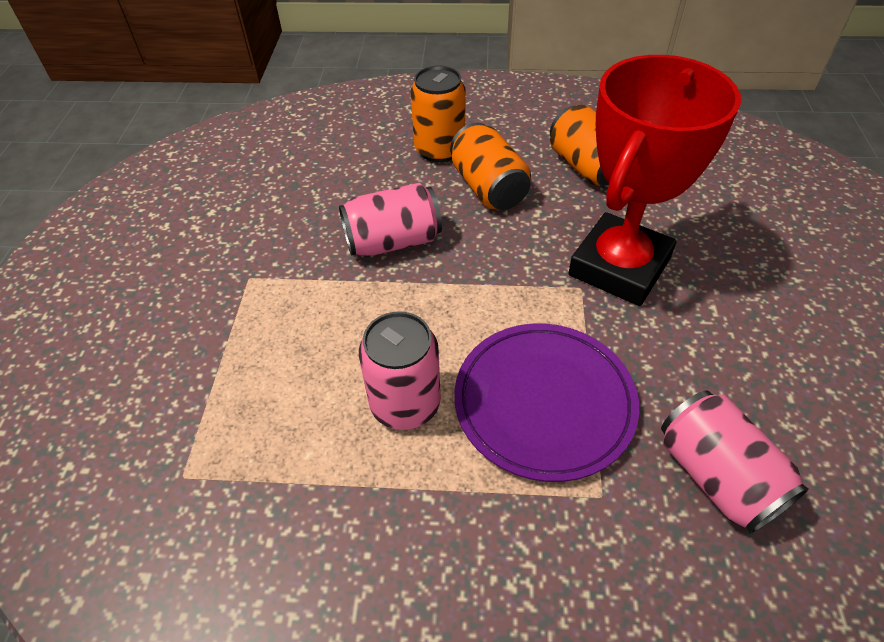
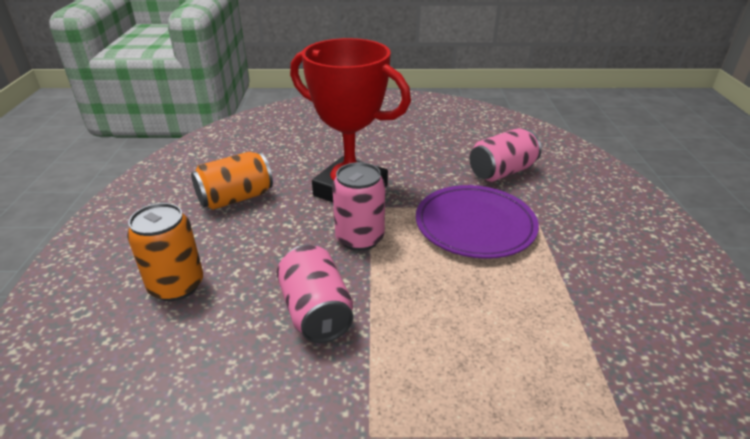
camera: 95 degrees left, 15 degrees down
pink can [359,311,441,430] -> pink can moved to [332,162,385,251]
orange can [450,123,531,210] -> none

